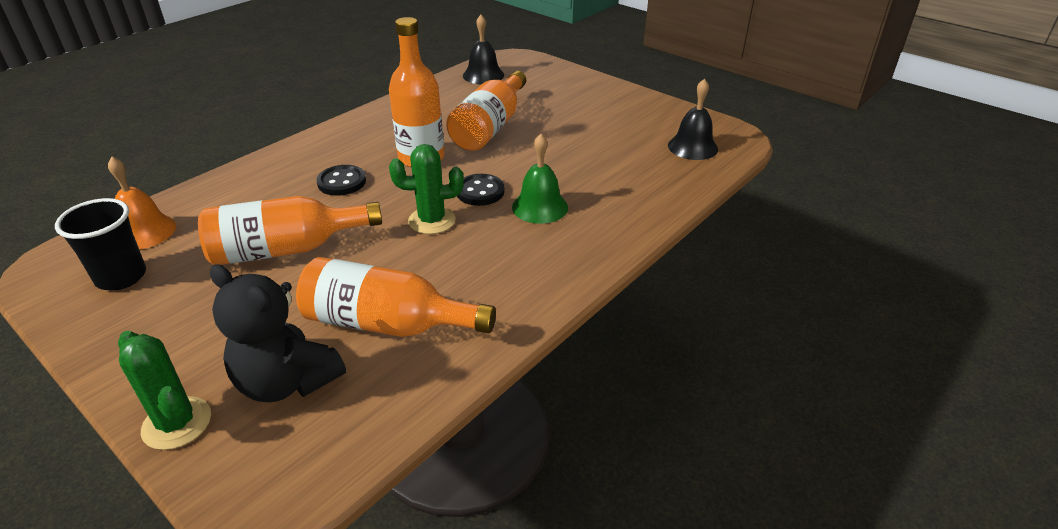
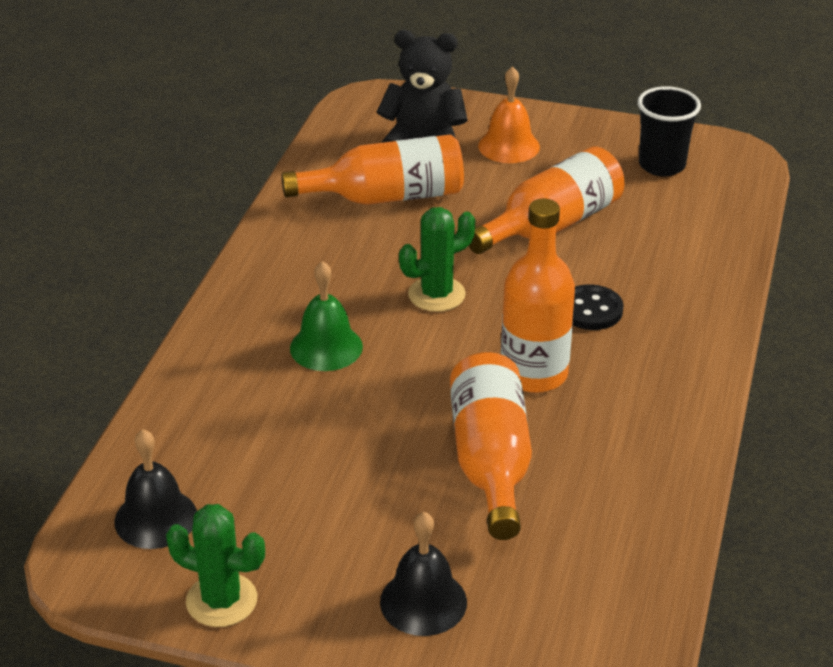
camera: 155 degrees right, 0 degrees up
orange bell [108,157,176,250] -> orange bell moved to [478,66,540,163]
green cactus [118,331,211,450] -> green cactus moved to [166,504,265,627]
black button [457,174,505,206] -> none
black bell [463,15,504,84] -> black bell moved to [380,512,467,636]

